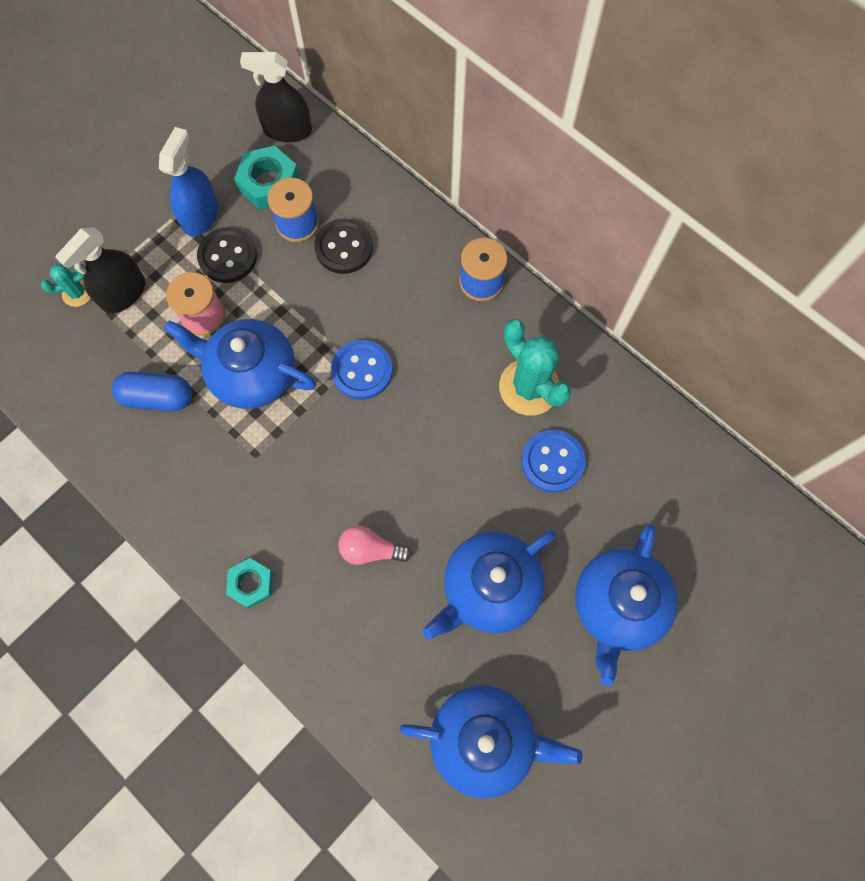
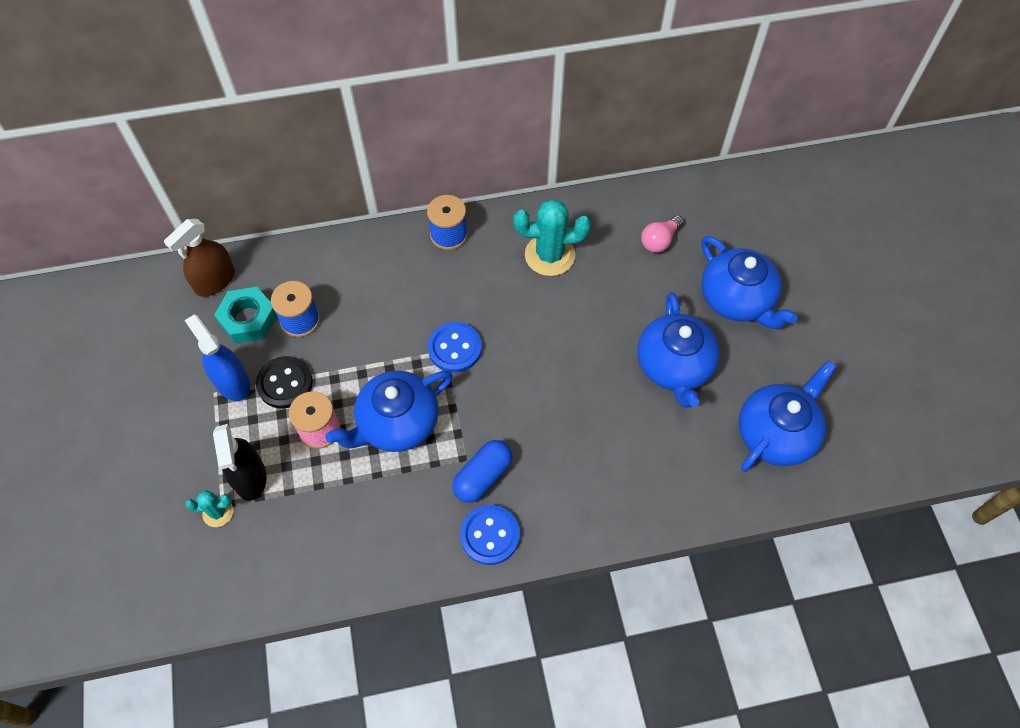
camera: 55 degrees left, 10 degrees down
turquoise cactus [41,263,91,307] -> turquoise cactus turned 75 degrees clockwise [185,490,233,527]
blue capsule [111,372,192,411] -> blue capsule moved to [452,440,513,503]
turquoise nut [226,558,273,609] -> none
black spray bottle [240,52,312,142] -> brown spray bottle [164,219,235,297]
black button [314,218,373,274] -> none
pink light bulb [338,525,412,565] -> pink light bulb moved to [641,215,684,253]
blue button [521,430,586,493] -> blue button moved to [460,505,520,565]

